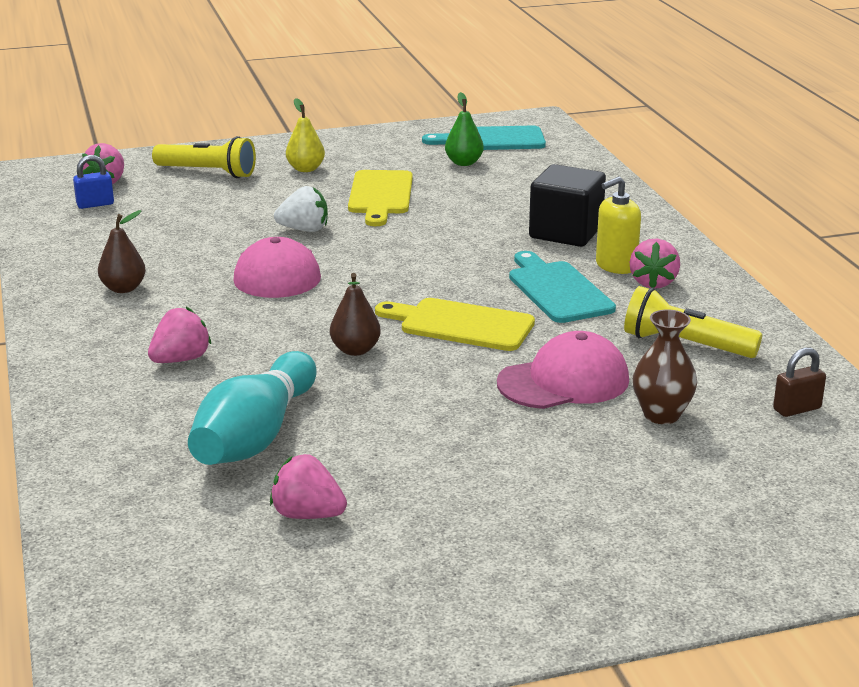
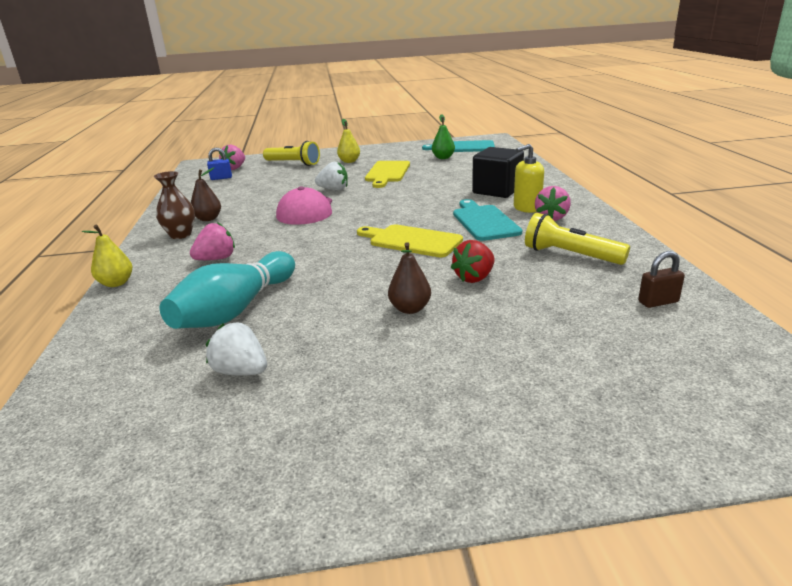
camera: 10 degrees right, 0 degrees up
pink strawberry [270,454,347,519] -> white strawberry [206,322,267,376]
brown pear [330,273,381,356] -> brown pear moved to [388,242,431,314]
pink cap [497,331,629,409] -> red strawberry [451,240,495,283]
brown vase [633,309,697,424] -> brown vase moved to [154,171,195,239]
none -> yellow pear [82,225,132,287]

